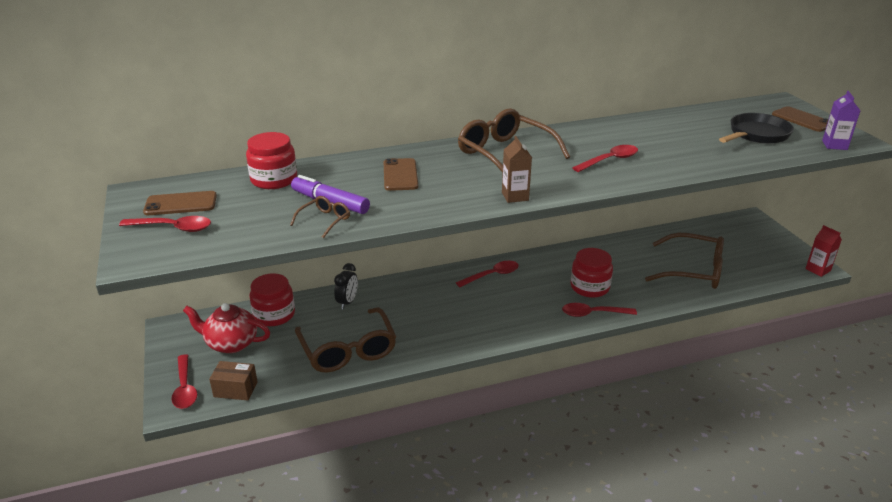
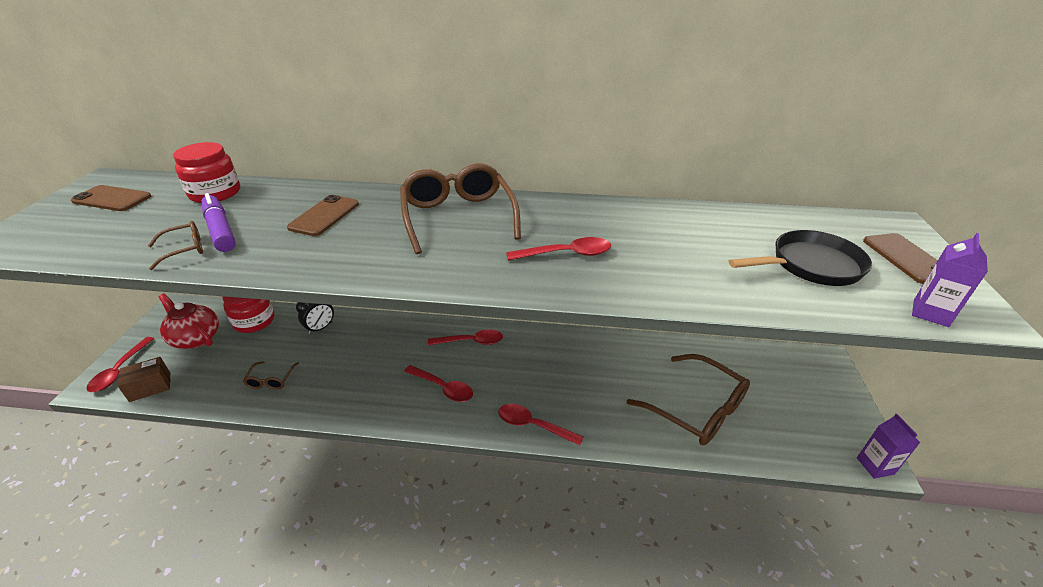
camera: 25 degrees right, 5 degrees up
red spoon [119,216,211,232] -> red spoon moved to [404,365,473,402]
brown box [209,361,258,401] -> brown box turned 60 degrees counterclockwise [117,357,170,402]
brown glasses [295,307,396,373] -> brown glasses [243,361,299,390], size x0.46
brown carton [502,136,532,203] -> none
red jar [571,248,613,298] -> none
red carton [805,225,842,277] -> purple carton [857,414,920,479]

